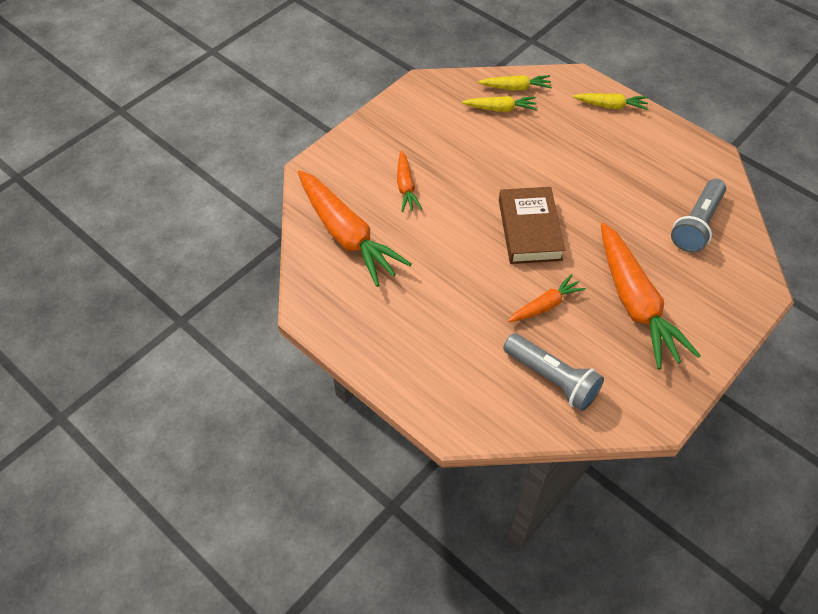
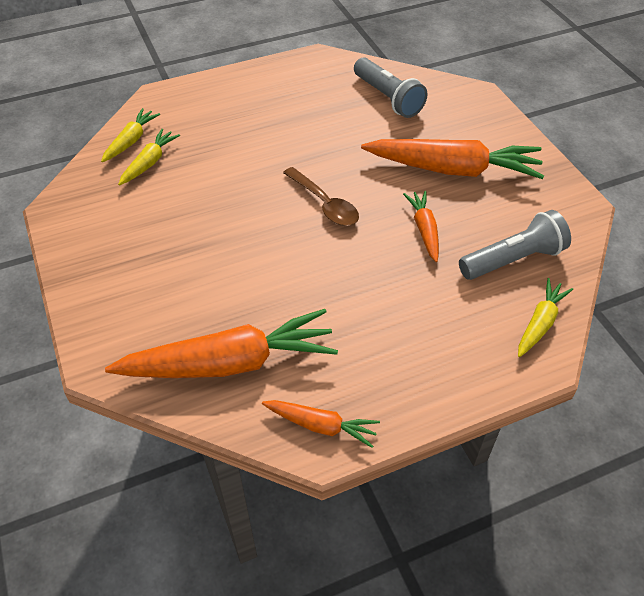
camera: 65 degrees left, 5 degrees down
orange carrot [397,151,422,212] -> orange carrot moved to [262,400,380,448]
brown book [499,187,565,264] -> brown spoon [283,167,359,226]
yellow carrot [573,93,648,110] -> yellow carrot moved to [518,278,573,357]

